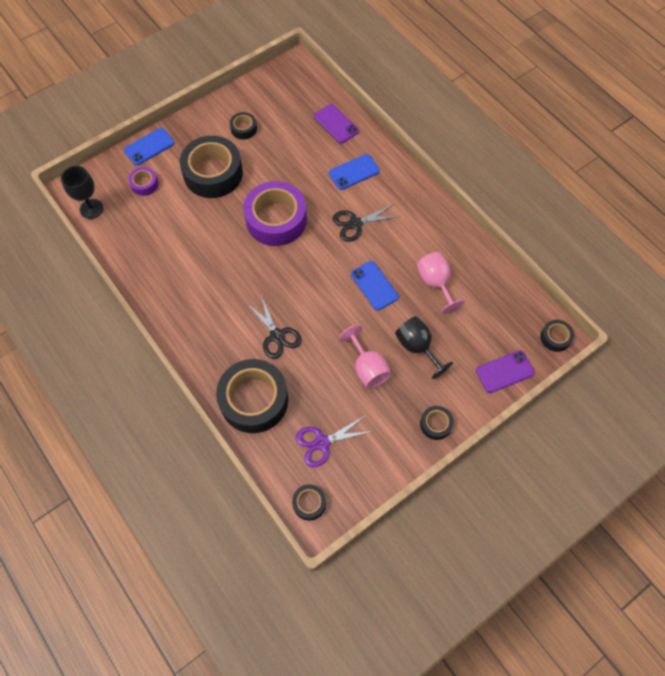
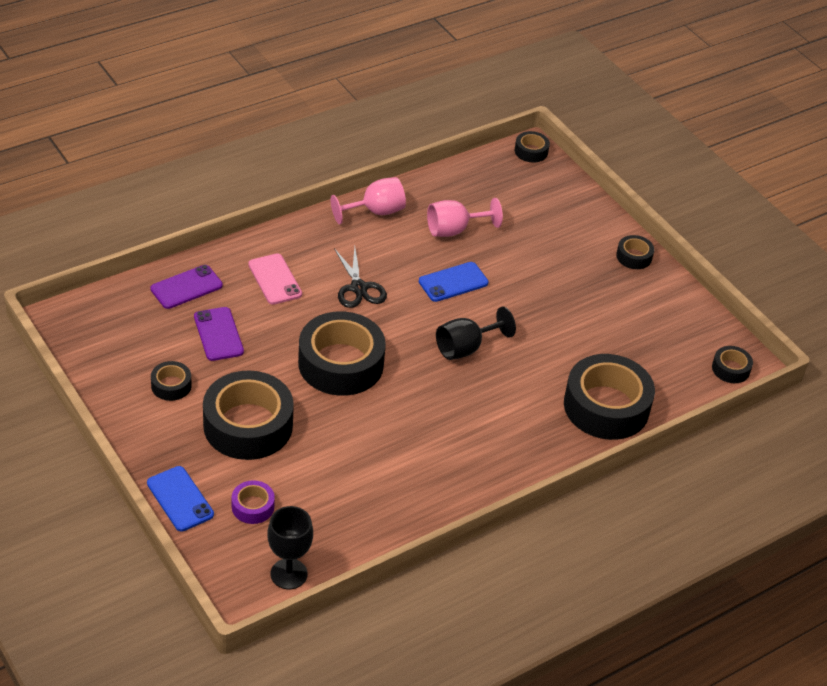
camera: 90 degrees left, 20 degrees down
purple tape [243,181,307,246] -> black tape [298,311,386,396]
black scissors [248,295,302,359] -> none
purple scissors [296,415,373,467] -> none
blue phone [329,154,380,190] -> pink phone [248,253,302,305]
pink goblet [339,325,392,389] -> pink goblet moved to [331,177,406,224]
black goblet [395,316,453,379] -> black goblet moved to [436,307,516,360]
purple phone [476,350,535,393] -> purple phone moved to [194,307,244,361]

